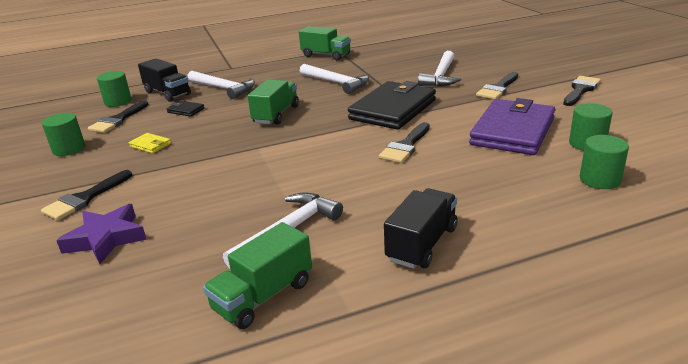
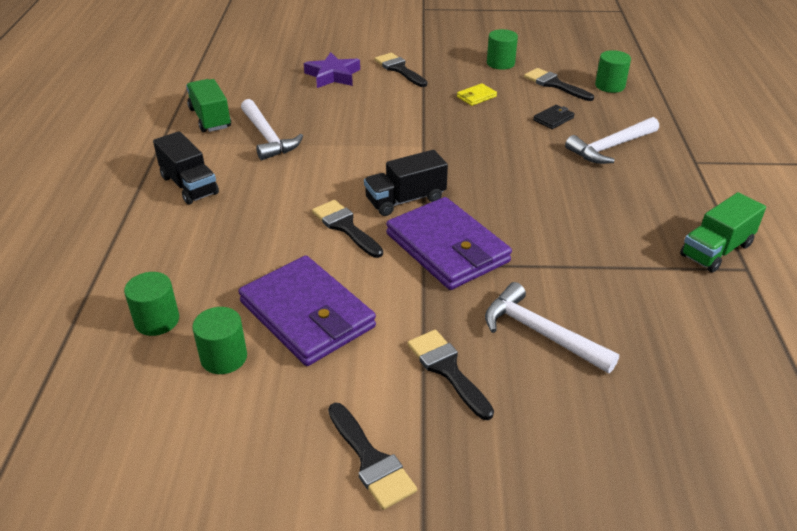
camera: 110 degrees right, 10 degrees up
black truck [138,58,191,101] -> black truck moved to [364,150,448,216]
green truck [248,79,299,125] -> none
white hammer [300,64,369,94] -> none
black wallet [348,81,436,130] -> purple wallet [386,197,512,290]

